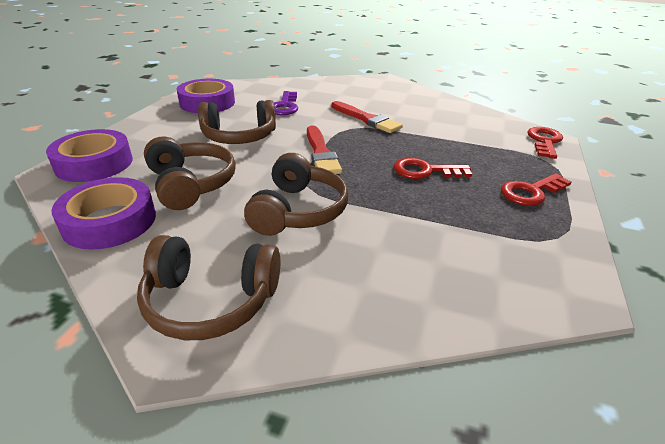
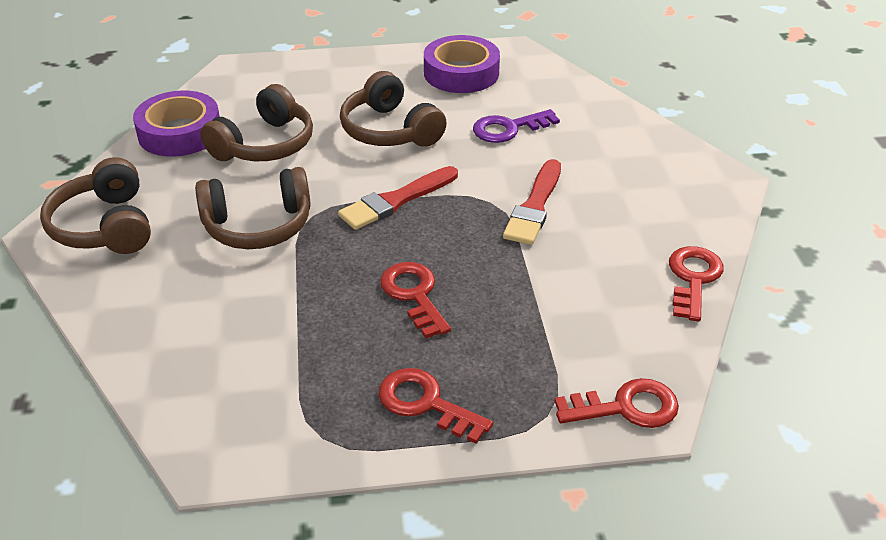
camera: 65 degrees right, 5 degrees up
purple tape [46,129,133,182] -> none
none -> red key [669,246,724,322]

